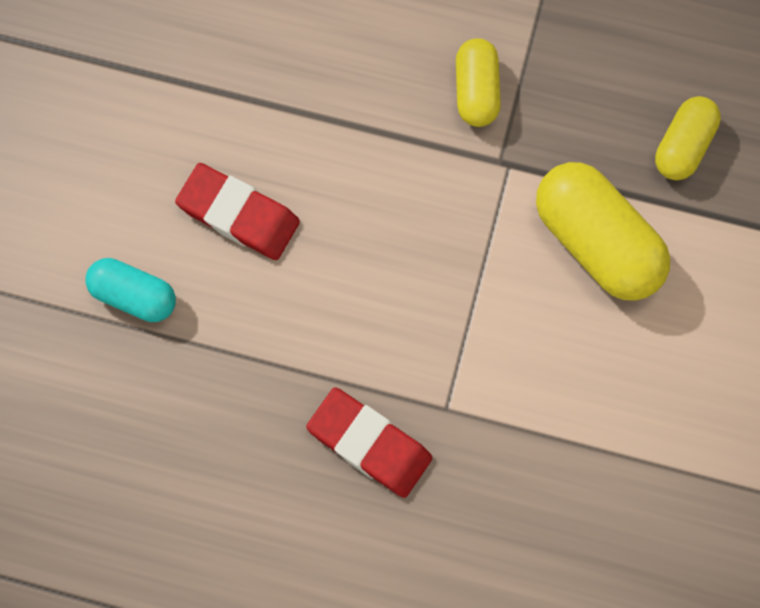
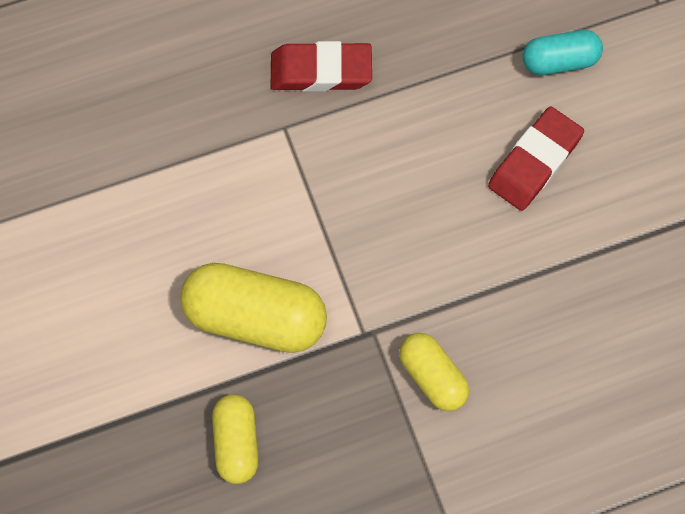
camera: 145 degrees right, 5 degrees down
red eraser [175,163,300,260] -> red eraser turned 45 degrees counterclockwise [488,107,584,211]

